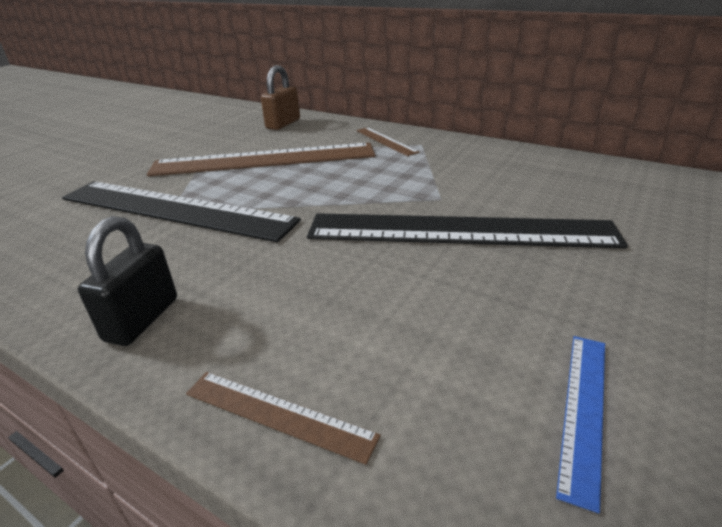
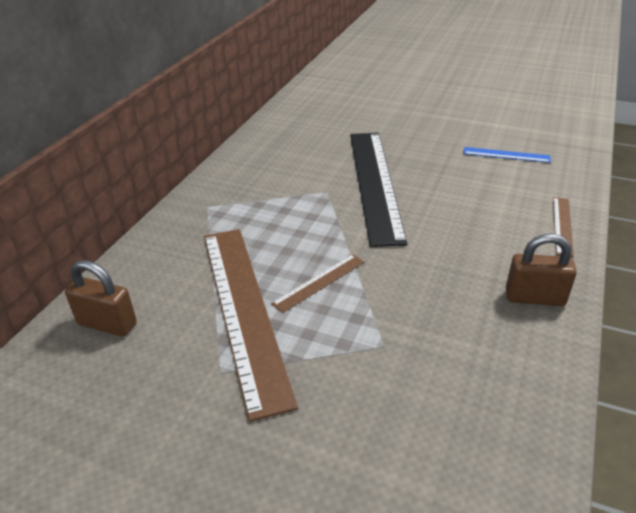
camera: 100 degrees left, 5 degrees up
black ruler [62,181,301,242] -> none
black padlock [78,216,177,346] -> brown padlock [506,234,577,306]
brown ruler [356,127,420,156] -> brown ruler moved to [271,254,364,313]

